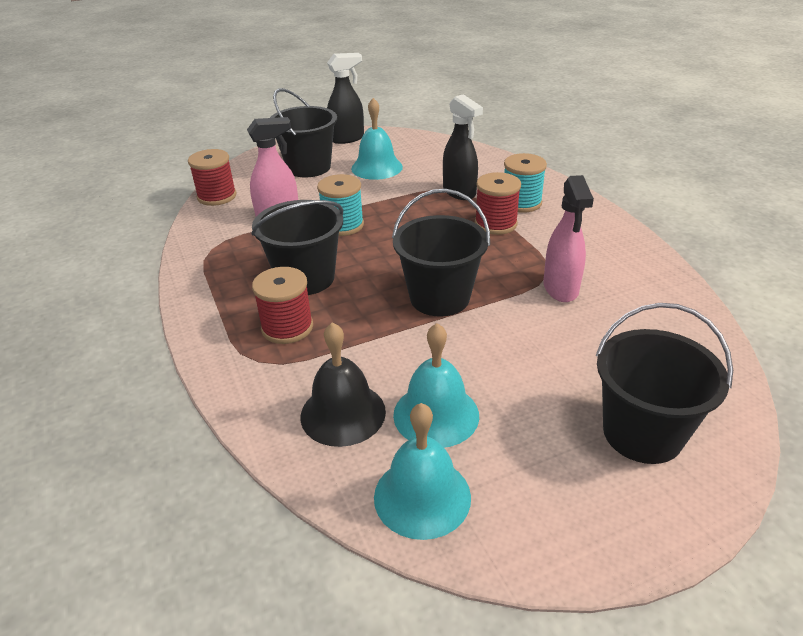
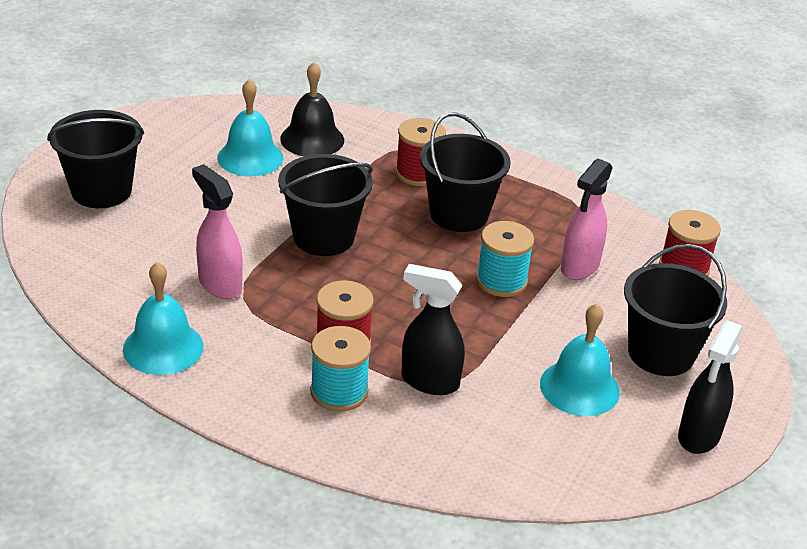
camera: 140 degrees right, 0 degrees up
turquoise bell [374,403,471,540] -> turquoise bell moved to [123,262,203,375]

